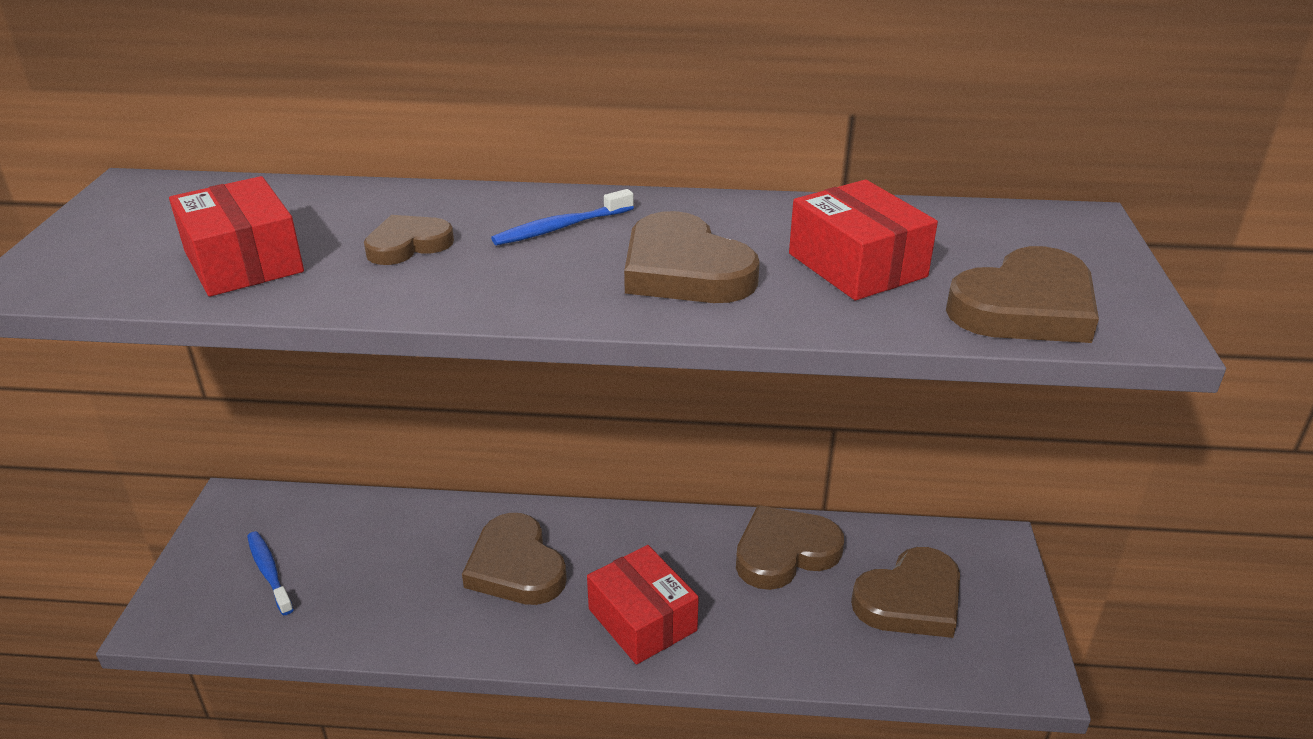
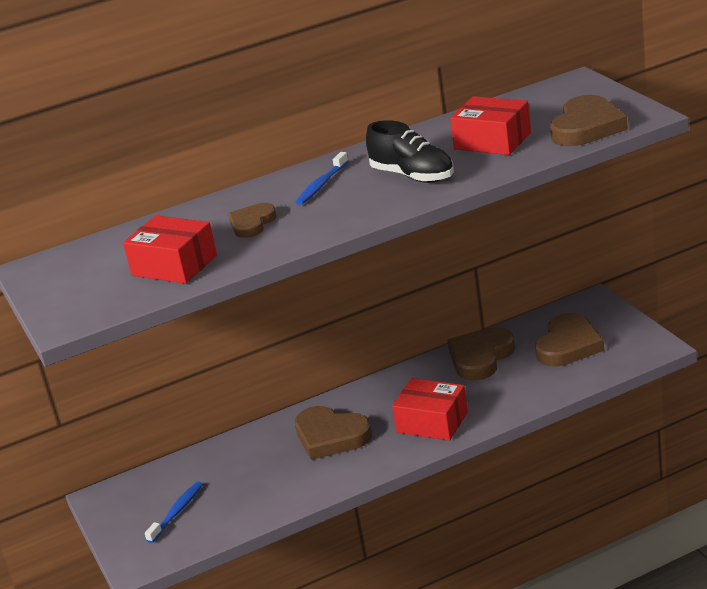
camera: 25 degrees left, 5 degrees down
blue toothbrush [247,531,294,615] -> blue toothbrush turned 90 degrees clockwise [145,482,203,543]
brown heart [624,211,760,303] -> black shoe [366,120,454,183]

